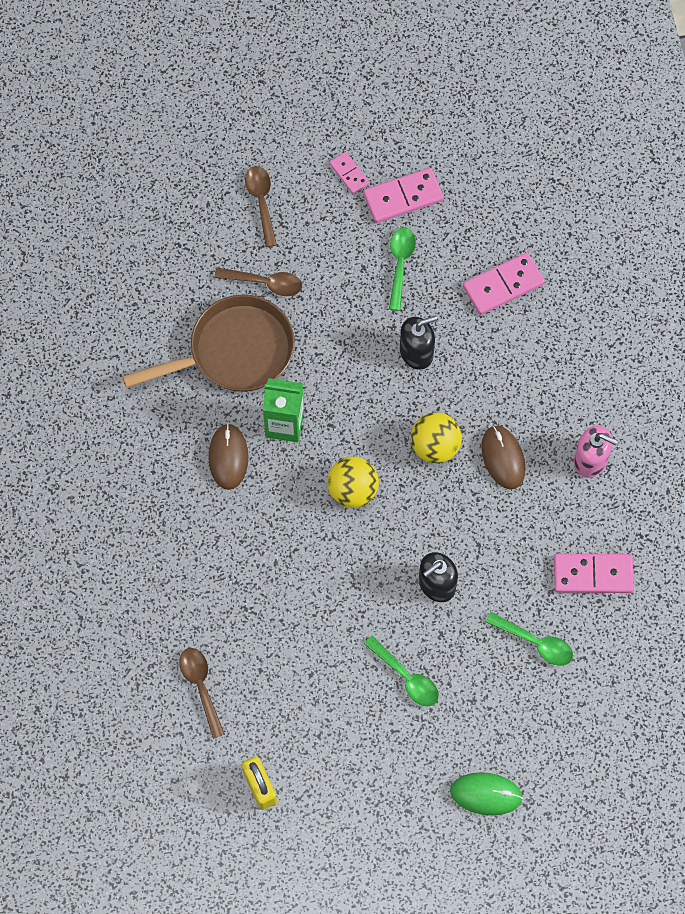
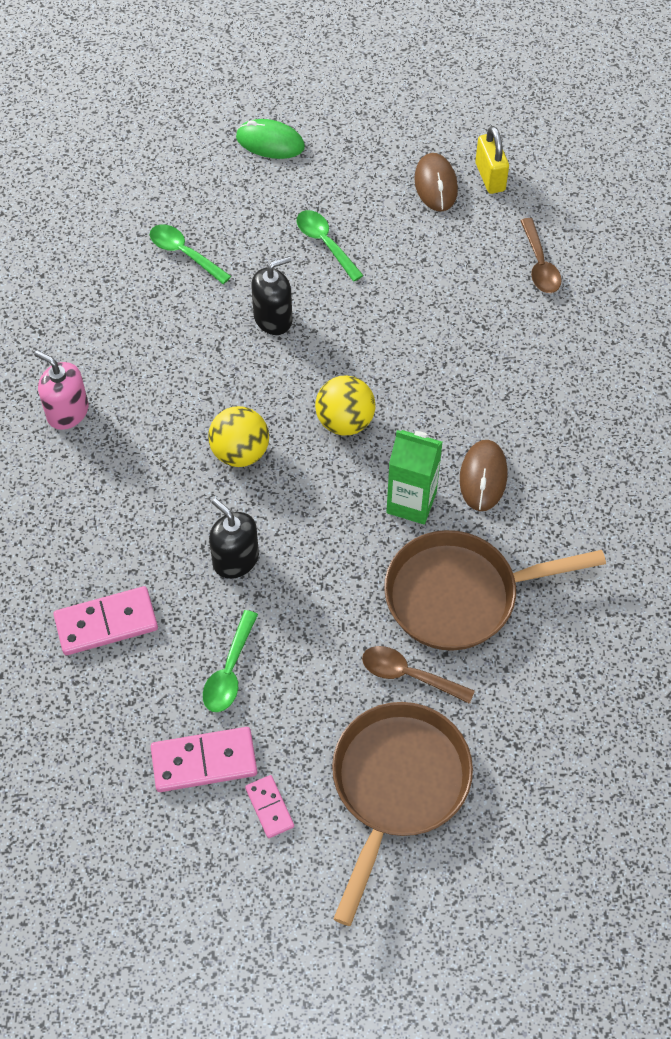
camera: 170 degrees left, 10 degrees down
brown spoon [245,166,277,247] -> brown pan [332,702,473,926]
black soap dispenser [400,315,438,369] -> black soap dispenser turned 60 degrees clockwise [209,498,259,579]
brown mouse [481,425,526,489] -> brown mouse moved to [414,153,458,211]
pink domino [554,554,634,593] -> none

